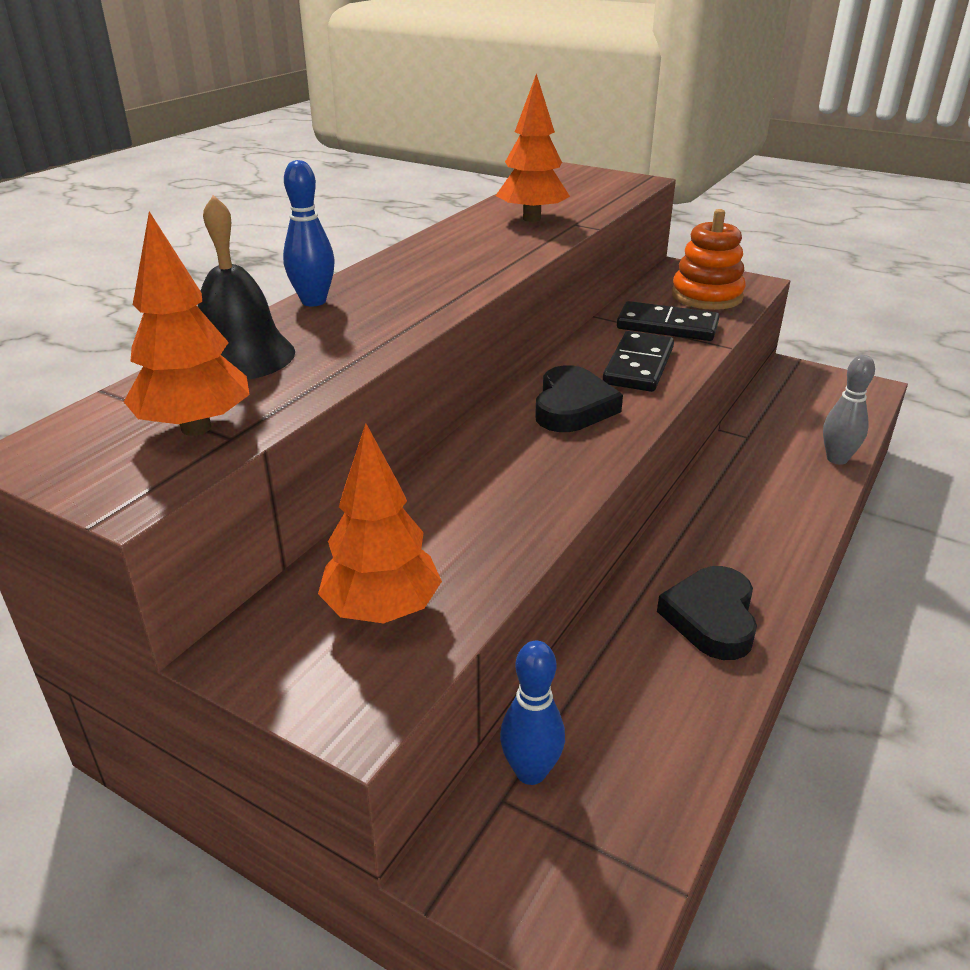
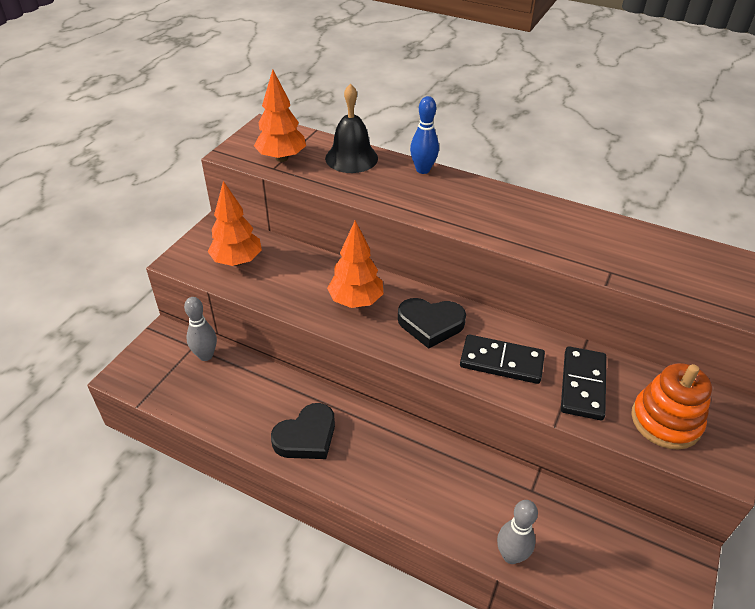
camera: 85 degrees right, 10 degrees up
orange tree [496,73,570,222] -> orange tree moved to [327,221,383,308]
blue bowling pin [500,641,565,785] -> grey bowling pin [184,297,217,361]
black heart [657,566,757,660] -> black heart turned 135 degrees clockwise [271,403,335,459]

